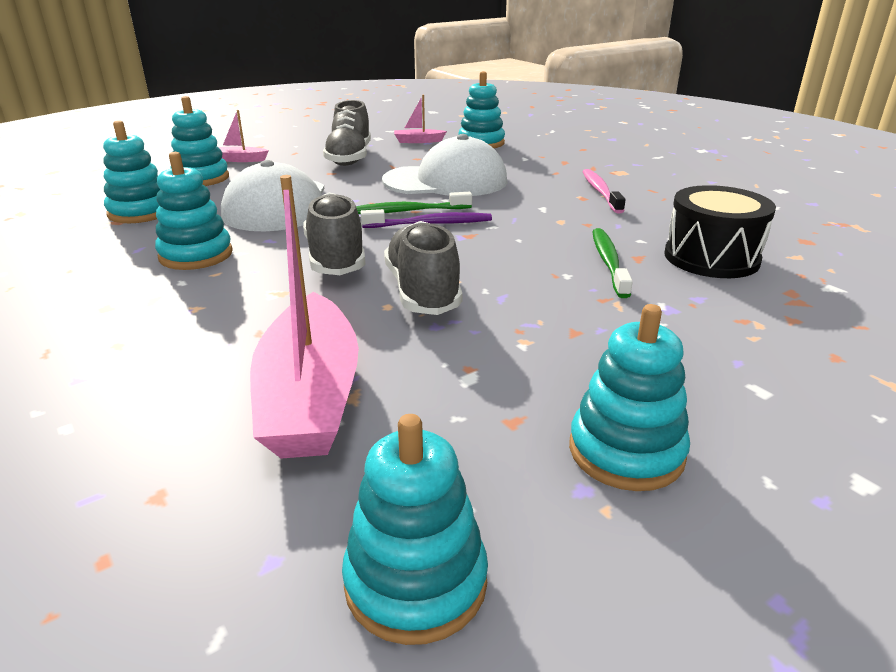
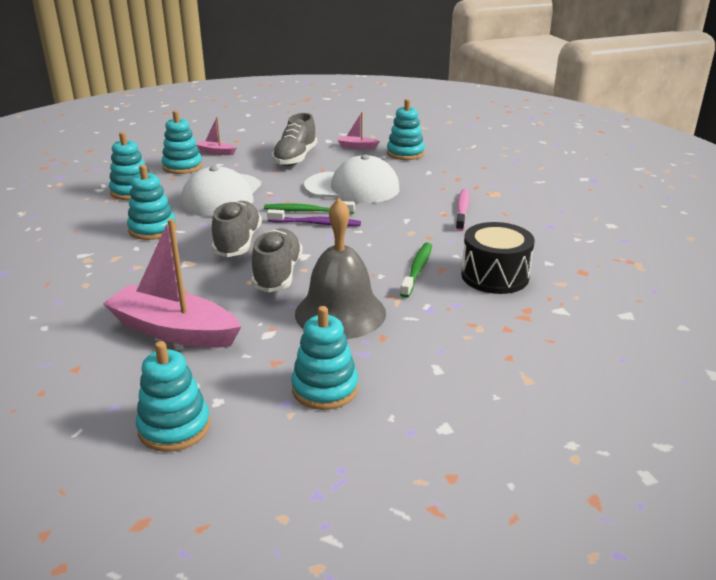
camera: 15 degrees right, 0 degrees up
pink boat [250,175,359,459] -> pink boat turned 105 degrees clockwise [103,218,241,348]
none -> grey bell [295,198,386,339]

